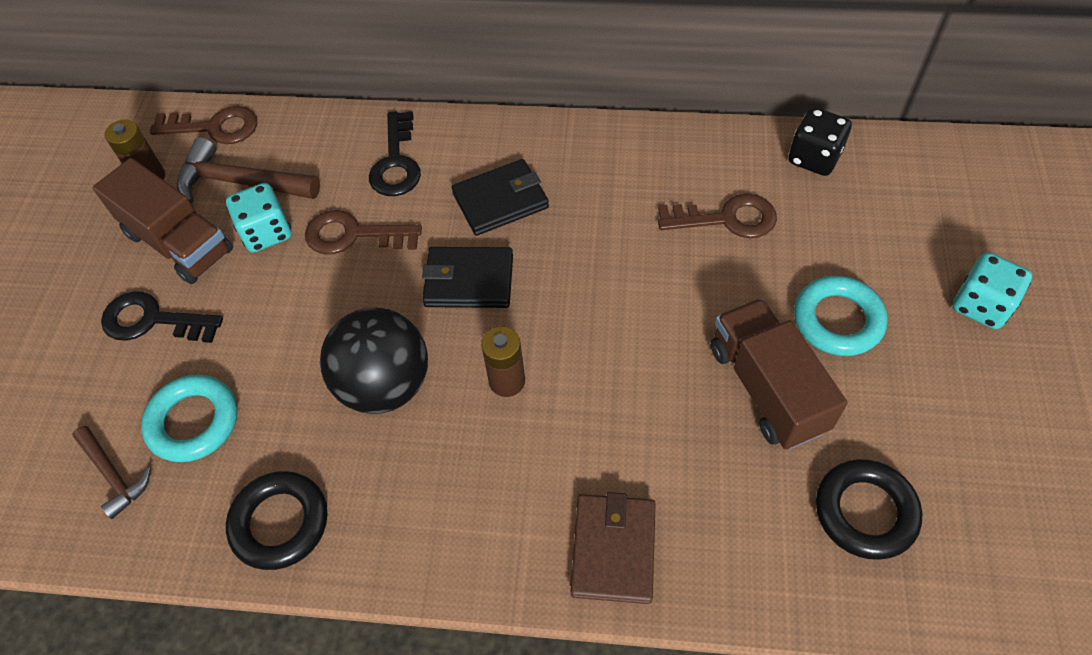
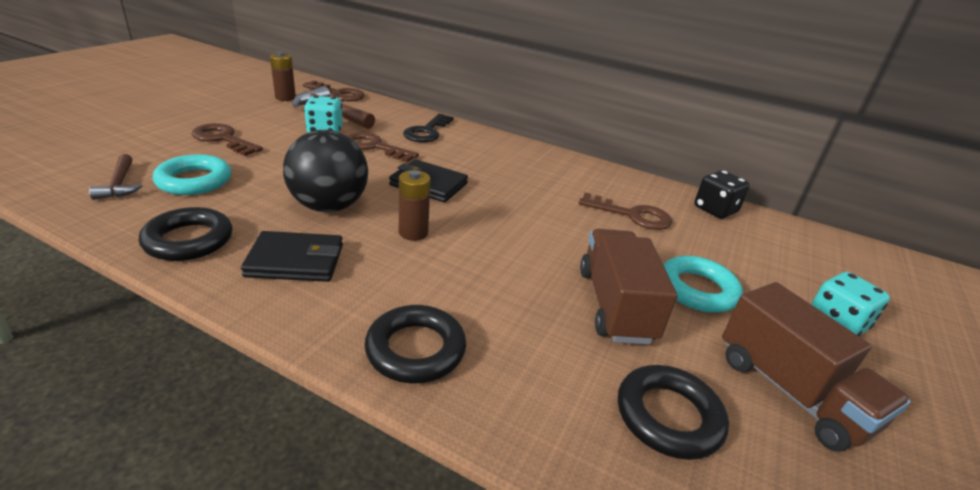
camera: 15 degrees right, 25 degrees down
brown truck [92,158,233,284] -> brown truck moved to [722,282,911,452]
black key [101,291,223,343] -> brown key [191,123,263,156]
black wallet [451,159,549,236] -> black wallet moved to [241,231,343,282]
brown wallet [571,492,656,604] -> black ring [364,305,466,383]

